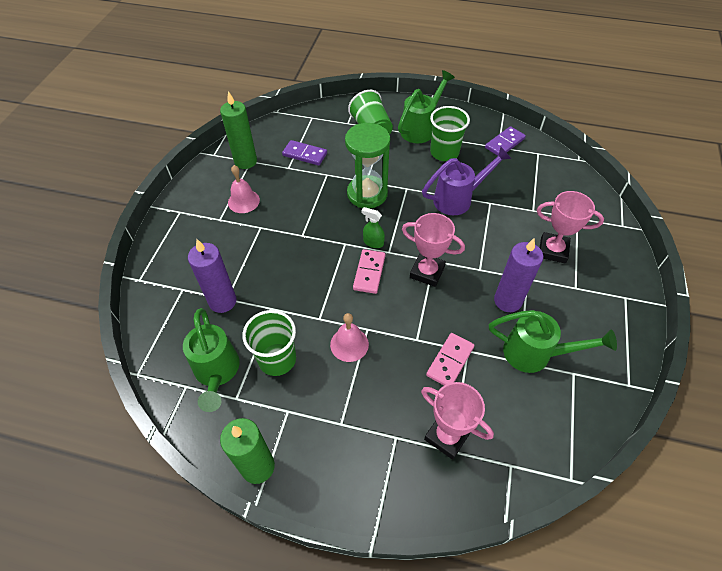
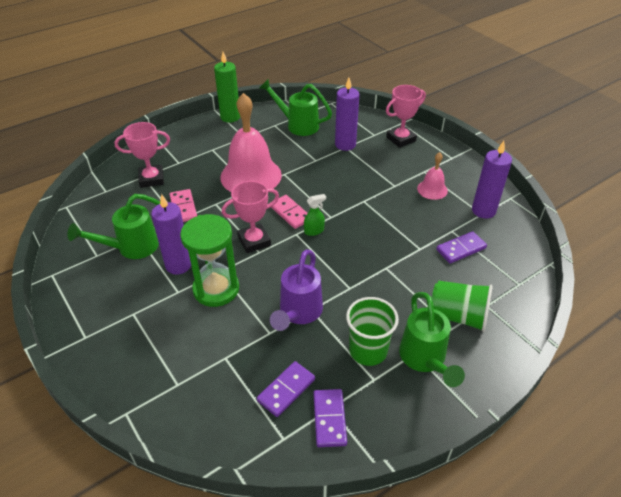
camera: 130 degrees right, 10 degrees down
green candle [220,91,257,169] -> purple candle [472,141,512,219]
green cup [242,310,296,376] -> none
pink bell [330,313,369,362] -> pink bell [220,93,282,192], size x2.08
green hourglass [345,123,390,208] -> green hourglass moved to [180,214,239,307]
pink trophy [537,191,604,264] -> pink trophy moved to [386,85,426,148]
none -> purple domino [257,361,315,417]

